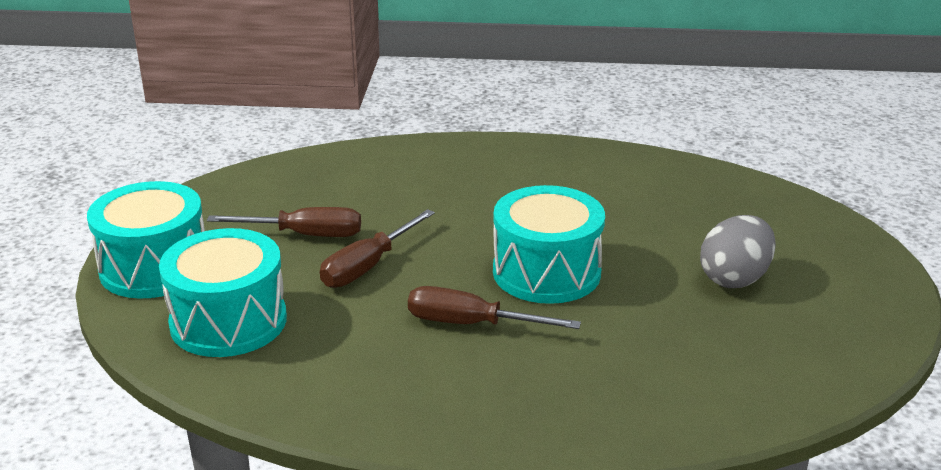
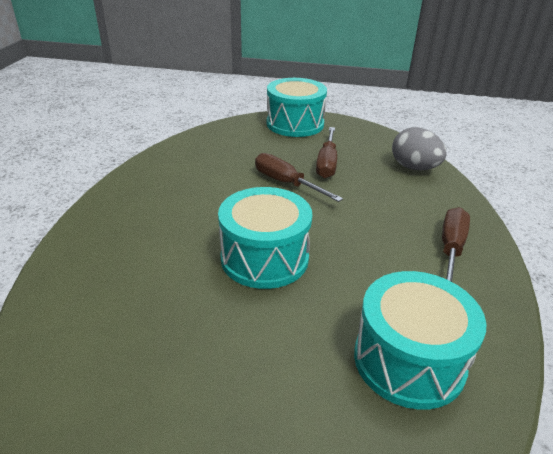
camera: 95 degrees right, 5 degrees up
turquoise drum [159,228,287,357] -> turquoise drum moved to [354,271,486,410]
brown screwdriver [408,286,581,329] -> brown screwdriver moved to [442,207,470,282]
grey egg [700,215,776,288] -> grey egg moved to [392,127,446,170]

